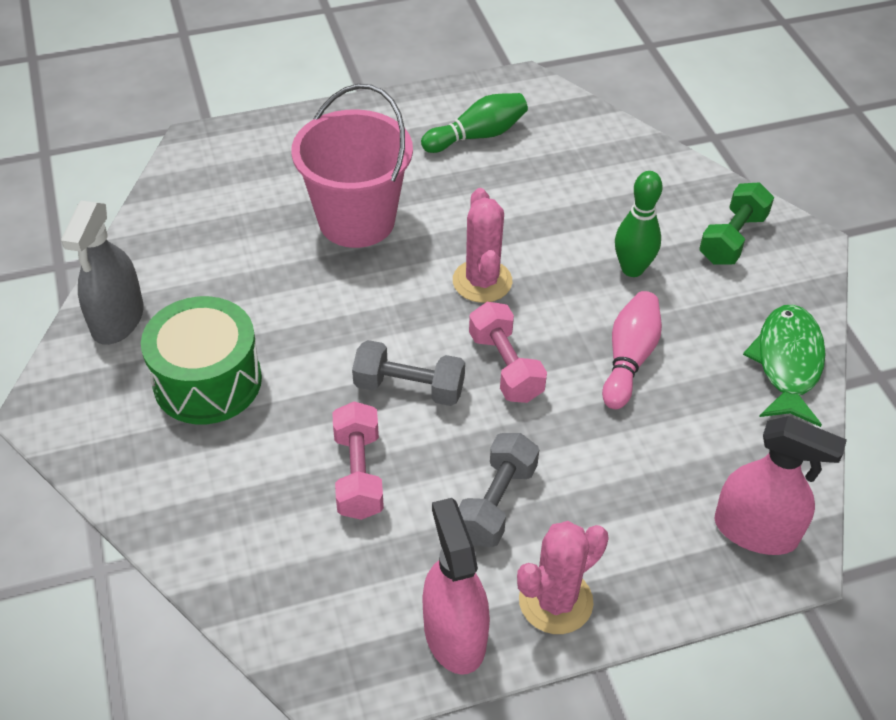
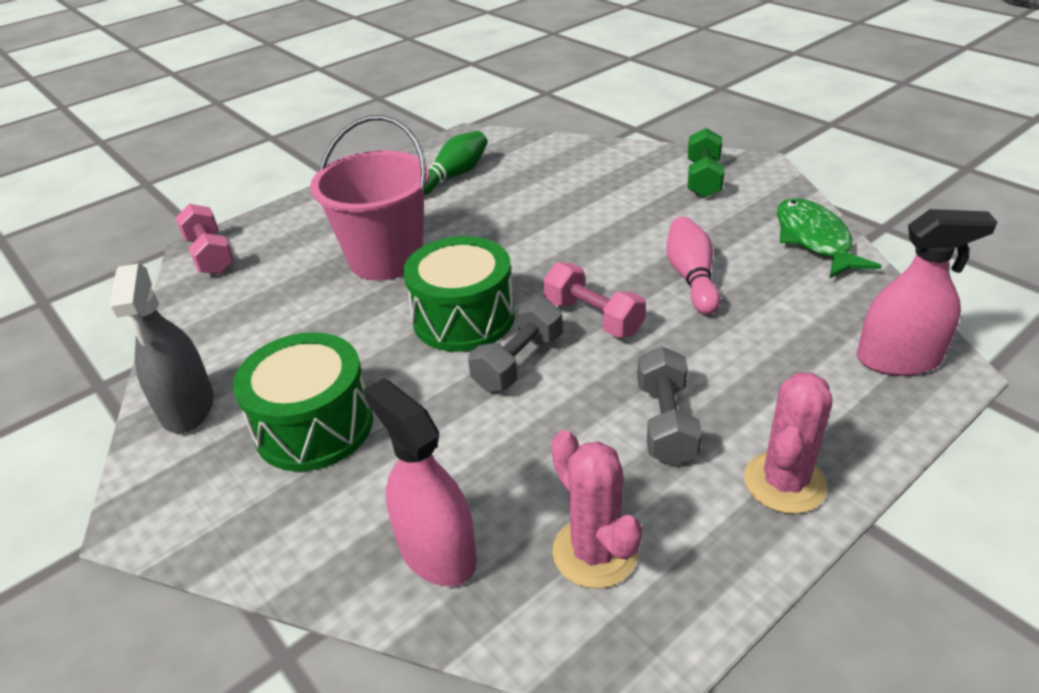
camera: 20 degrees left, 10 degrees down
pink dumbbell [332,401,384,520] -> pink dumbbell moved to [175,204,234,274]
grey dumbbell [352,340,465,406] -> grey dumbbell turned 45 degrees counterclockwise [468,298,563,392]
pink spray bottle [422,498,490,675] -> pink spray bottle moved to [363,378,477,586]
pink cactus [453,188,512,303] -> pink cactus moved to [551,430,642,589]
green bowling pin [615,171,663,277] -> none
none -> green drum [403,236,515,352]

